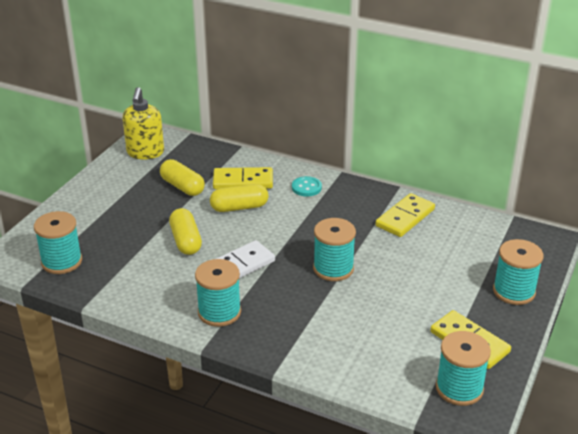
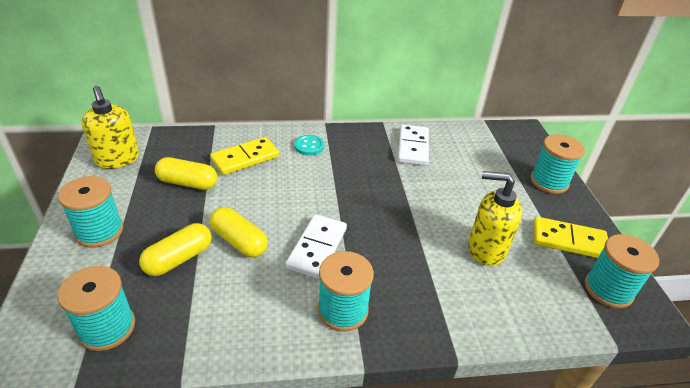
camera: 35 degrees left, 5 degrees up
yellow capsule [210,184,269,212] -> yellow capsule moved to [139,223,212,276]
turquoise spool [313,218,356,281] -> turquoise spool moved to [58,176,123,248]
yellow domino [376,193,435,237] -> white domino [398,124,429,166]
none -> yellow soap dispenser [468,171,522,266]

